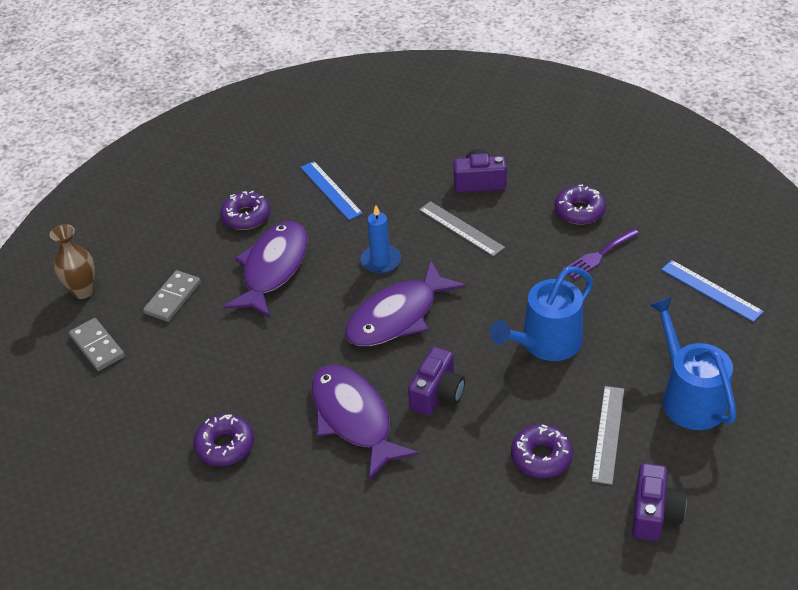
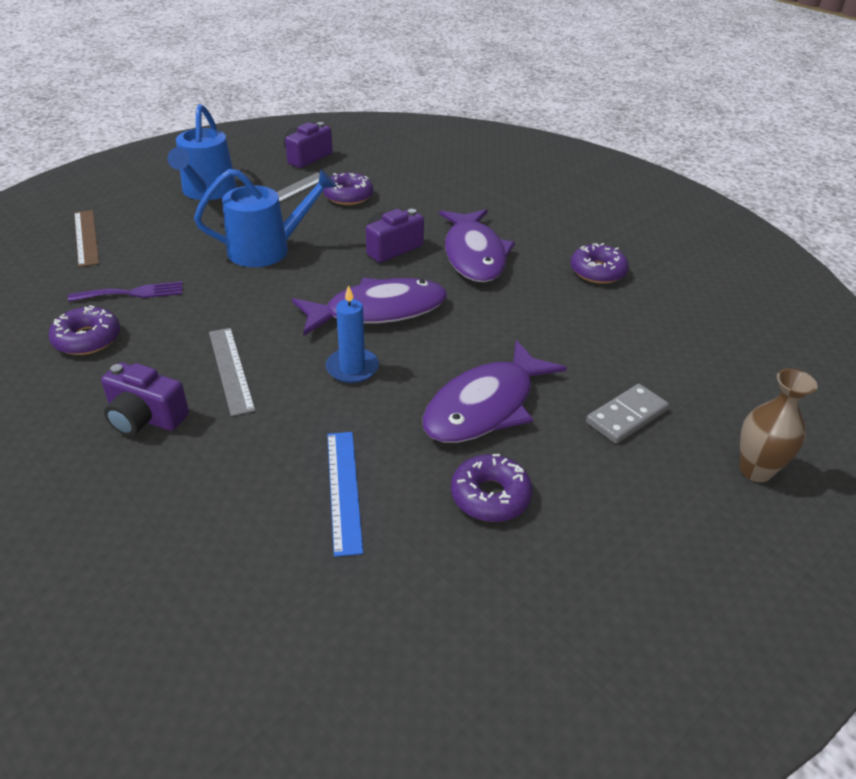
camera: 160 degrees left, 5 degrees down
grey domino [69,318,125,371] -> none
blue ruler [661,260,764,322] -> brown ruler [74,210,99,267]

